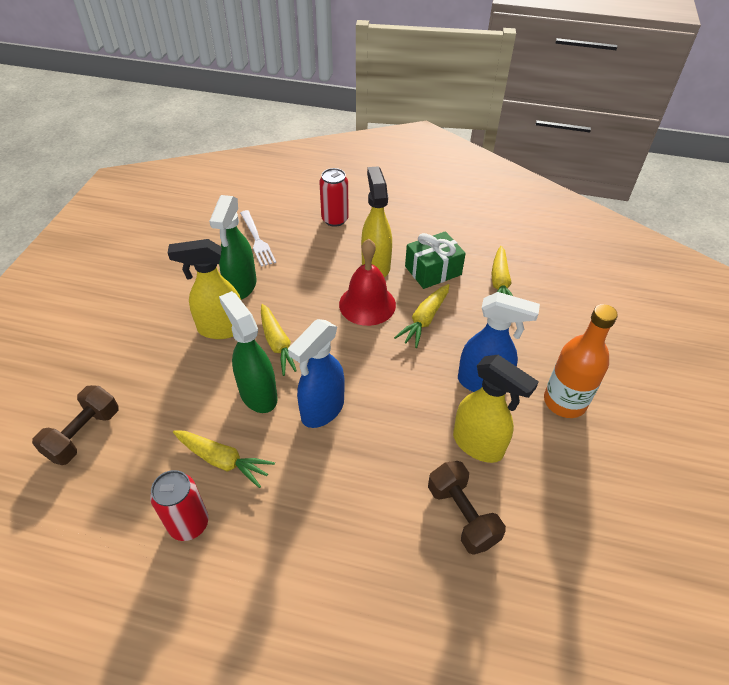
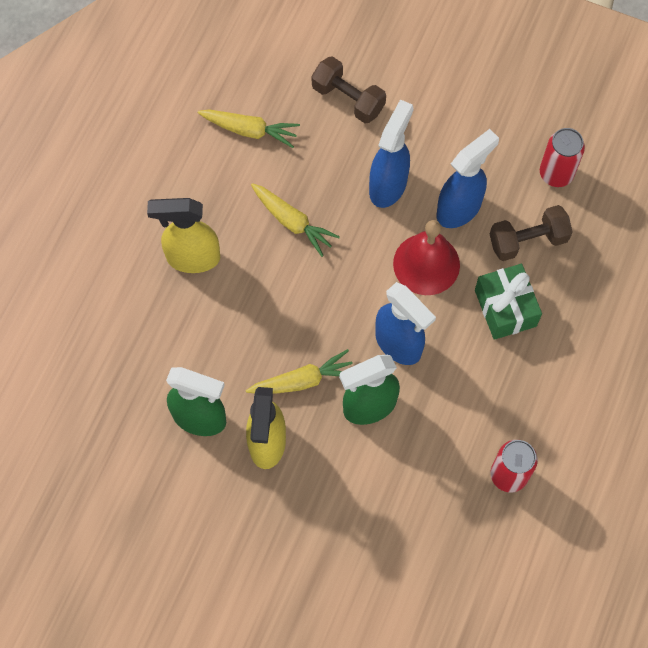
camera: 80 degrees left, 20 degrees up
brown dumbbell [32,385,119,465] -> brown dumbbell moved to [312,56,386,123]
yellow carrot [173,430,275,488] -> none
white fork [240,210,276,267] -> none
red can [319,168,349,227] -> red can moved to [540,128,585,187]
red bell [339,239,396,326] -> red bell moved to [393,220,460,295]
green gift [405,231,466,289] -> green gift moved to [475,264,542,340]
yellow spray bottle [453,355,539,463] -> blue spray bottle [437,129,499,228]
orange bottle [544,304,618,418] -> none

